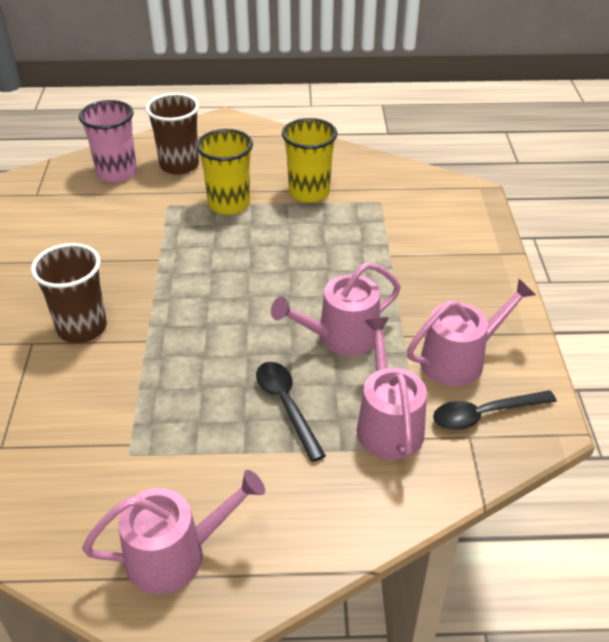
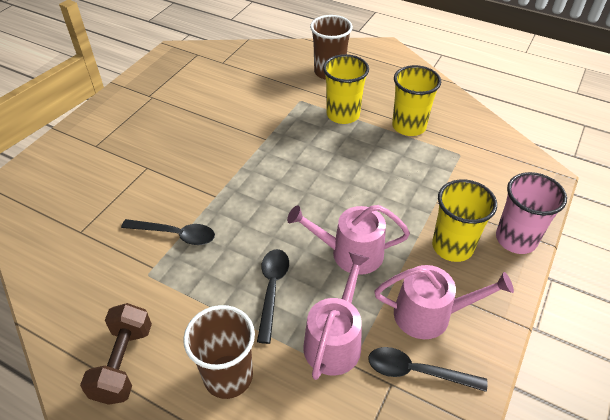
camera: 30 degrees right, 5 degrees up
brown cup [31,243,107,343] -> brown cup moved to [183,305,255,399]
pink cup [79,100,137,182] -> pink cup moved to [496,172,567,254]
pink watering can [82,470,265,594] -> brown dumbbell [80,303,152,405]
none -> black spoon [121,219,215,245]
none -> yellow cup [432,179,497,262]

